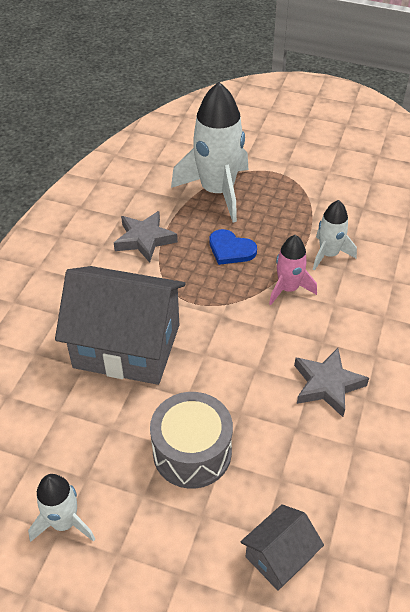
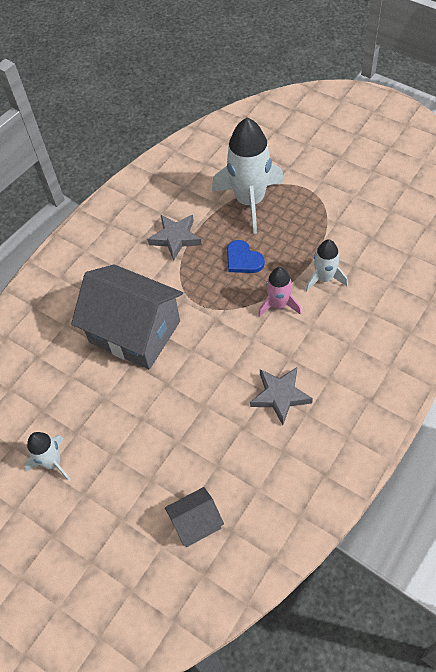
camera: 20 degrees right, 10 degrees up
grey drum [150,392,233,489] -> none

